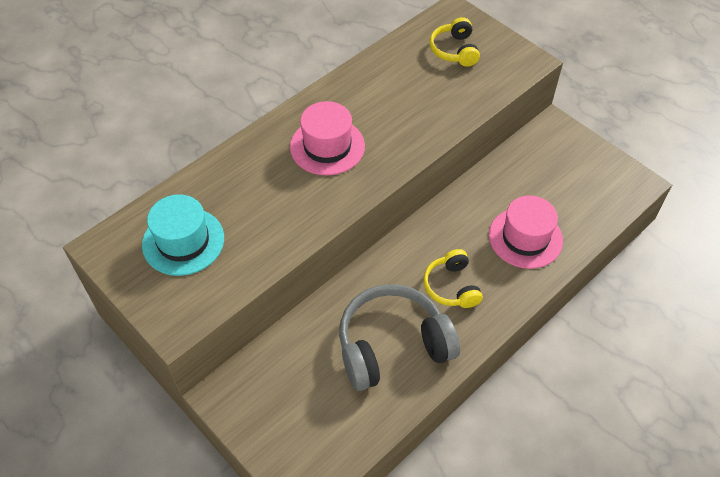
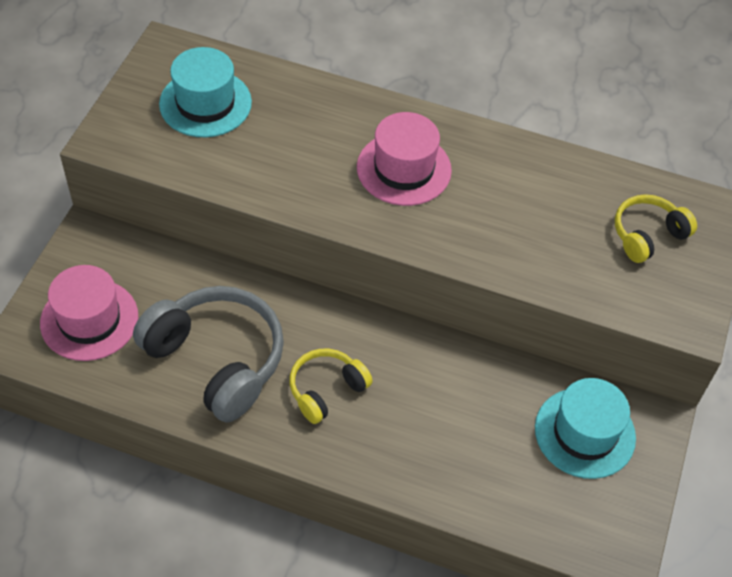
camera: 60 degrees right, 0 degrees up
pink hat [489,195,563,269] -> pink hat moved to [40,265,138,361]
none -> turquoise hat [535,378,636,479]

